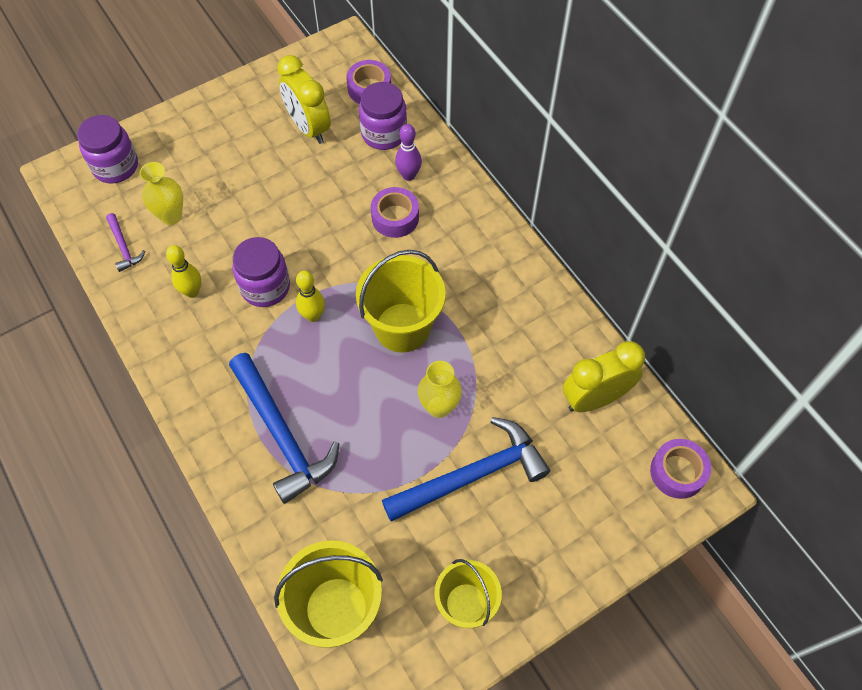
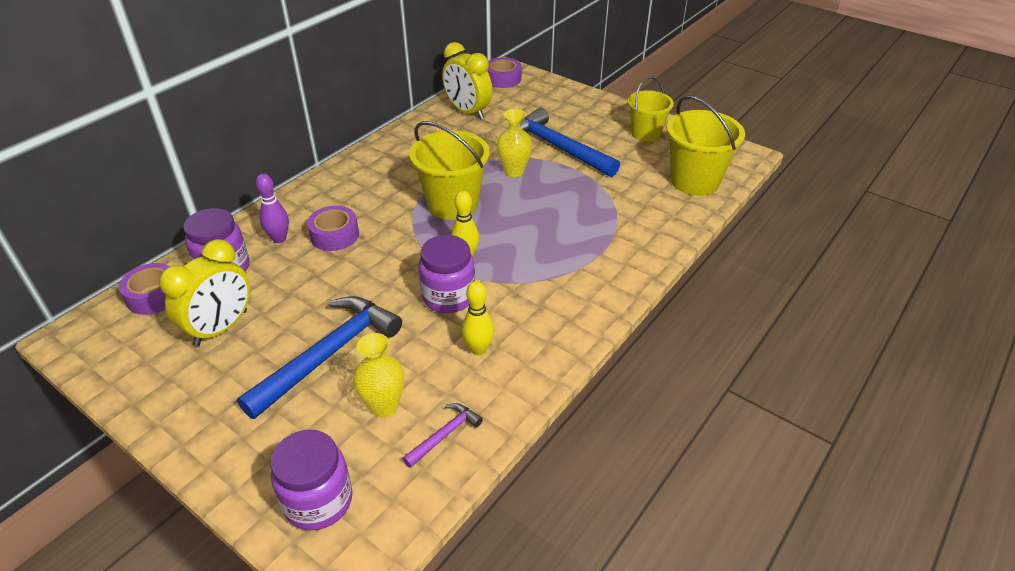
camera: 110 degrees left, 20 degrees down
blue hammer [229,353,339,504] -> blue hammer moved to [237,296,402,419]

